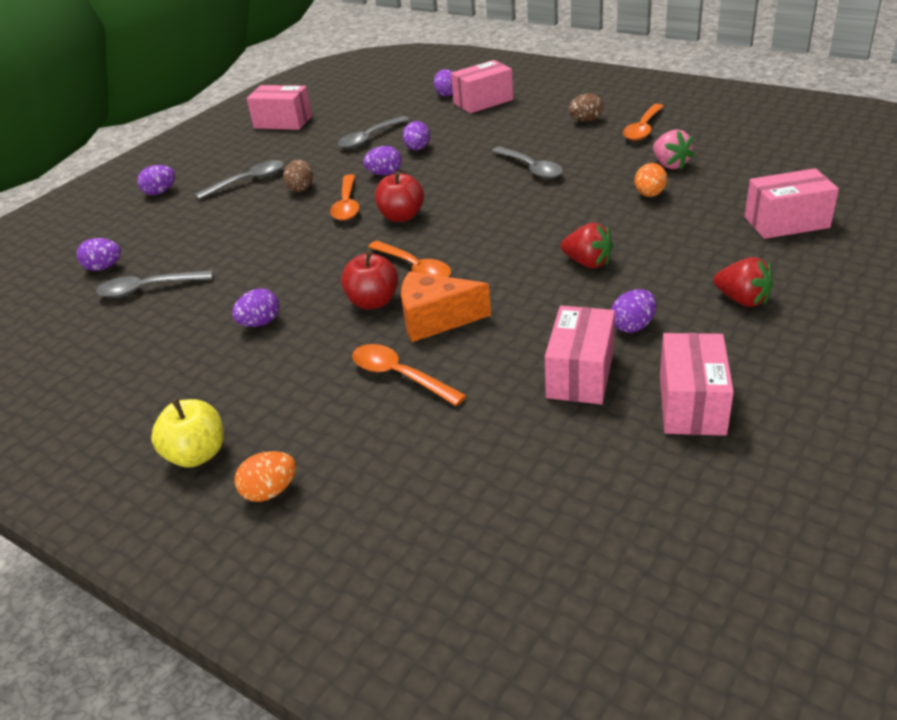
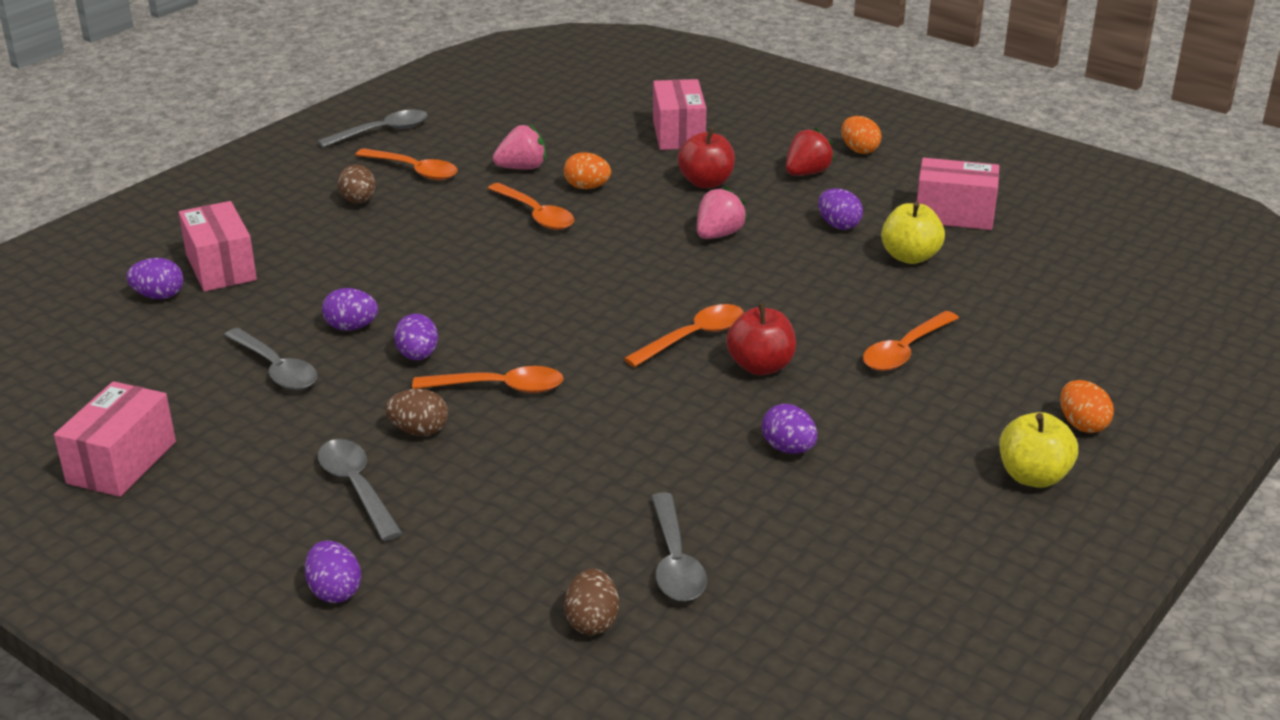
camera: 90 degrees left, 5 degrees down
purple egg [76,238,121,271] -> brown egg [564,569,619,635]
red apple [375,171,424,222] -> red apple moved to [678,128,735,188]
orange cheese [401,271,491,342] -> none
grey spoon [492,147,563,179] -> grey spoon moved to [318,110,428,148]
pink box [545,306,615,404] -> yellow apple [881,201,945,264]
red strawberry [560,223,613,268] -> pink strawberry [697,186,748,239]
none -> orange spoon [488,183,574,230]
none -> orange egg [841,116,882,154]

